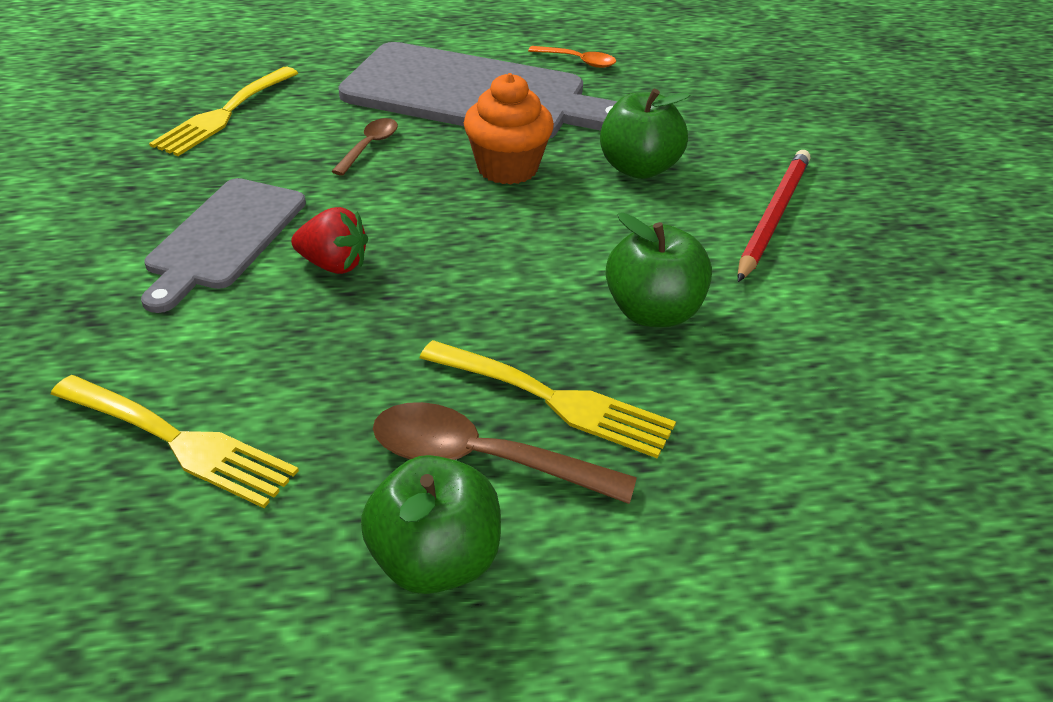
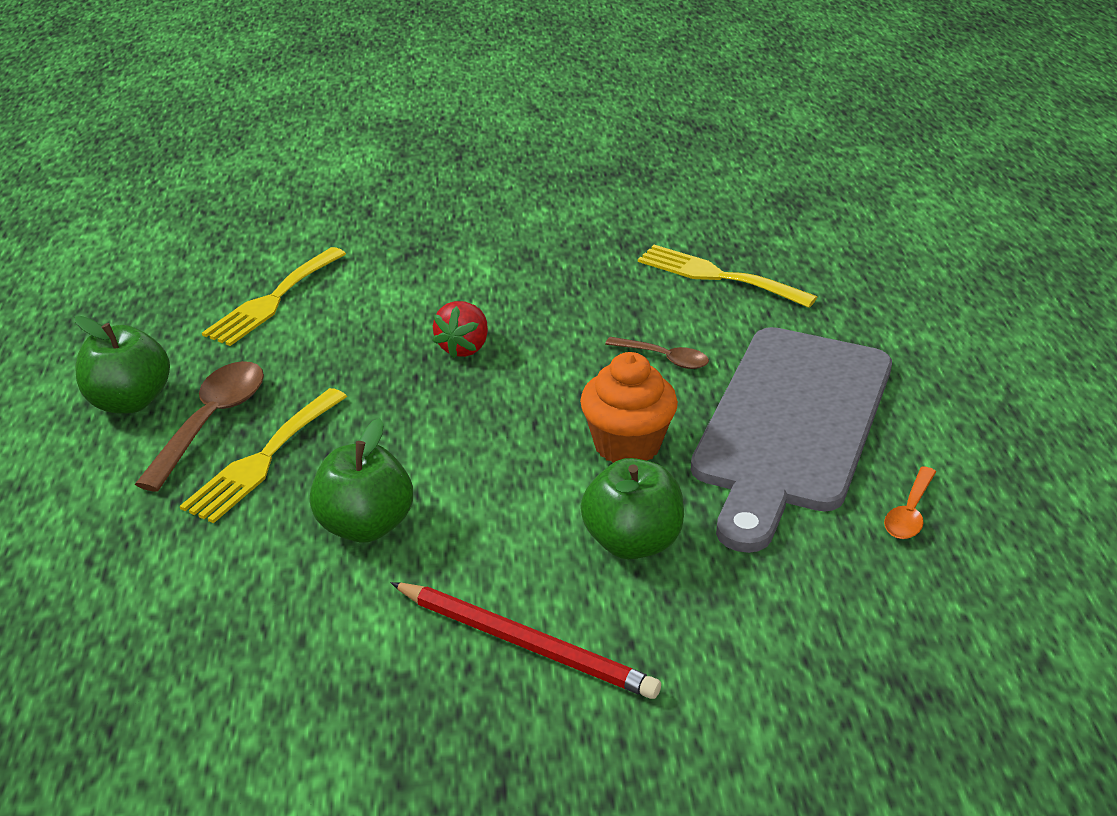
camera: 95 degrees right, 5 degrees down
grey cutting board [141,178,306,313] -> none

